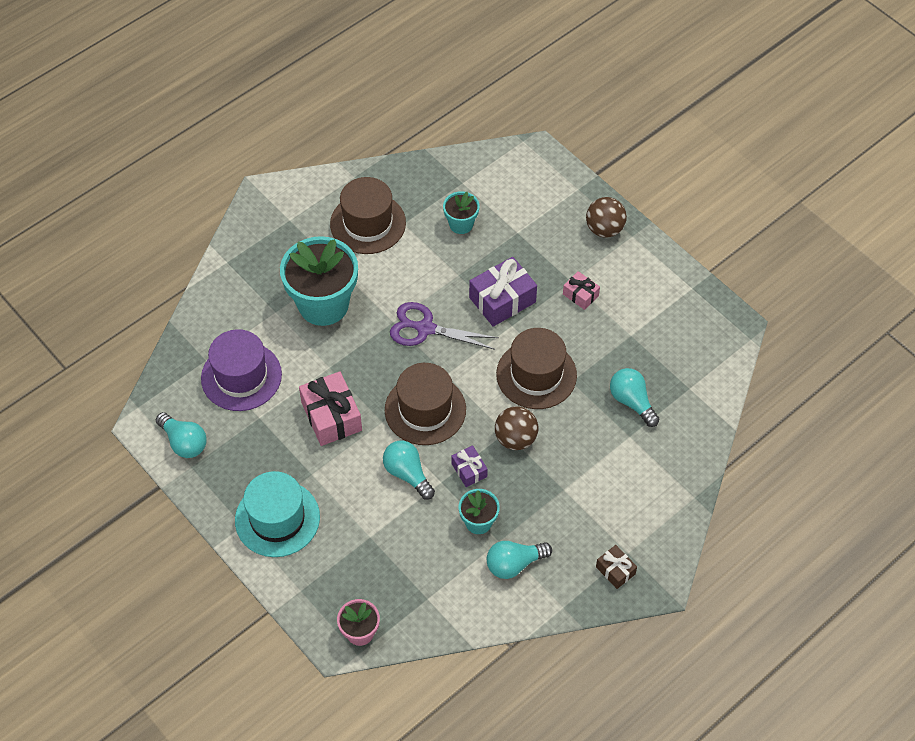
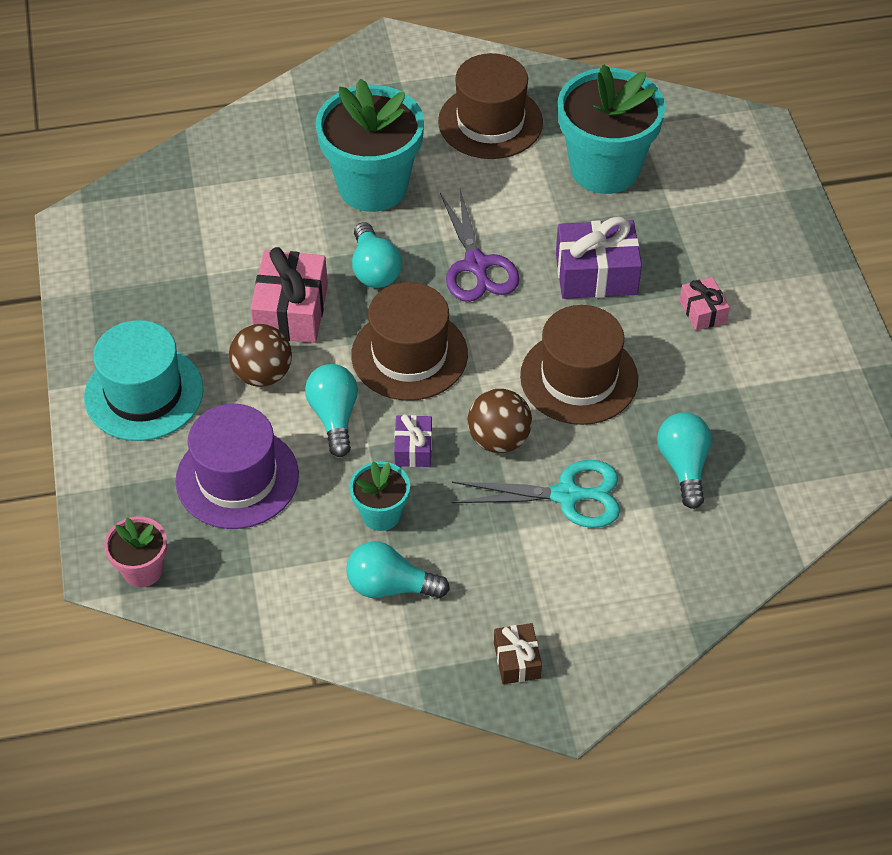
camera: 30 degrees right, 5 degrees down
turquoise light bulb [156,412,207,458] -> turquoise light bulb moved to [352,222,402,288]
purple hat [201,329,282,411] -> purple hat moved to [175,404,299,529]
purple scissors [390,302,499,350] -> purple scissors turned 150 degrees counterclockwise [440,189,520,302]
turquoise flower pot [443,191,480,234] -> turquoise flower pot [558,64,666,194], size x2.03
brown ball [586,197,627,238] -> brown ball moved to [229,324,292,387]
none -> turquoise scissors [452,460,620,528]

